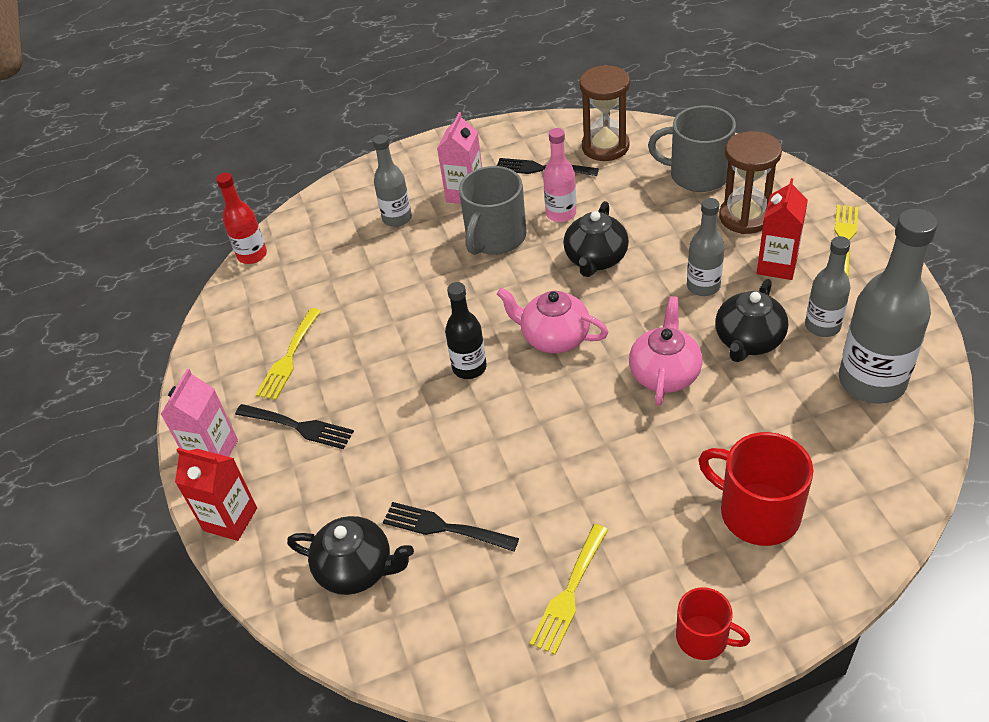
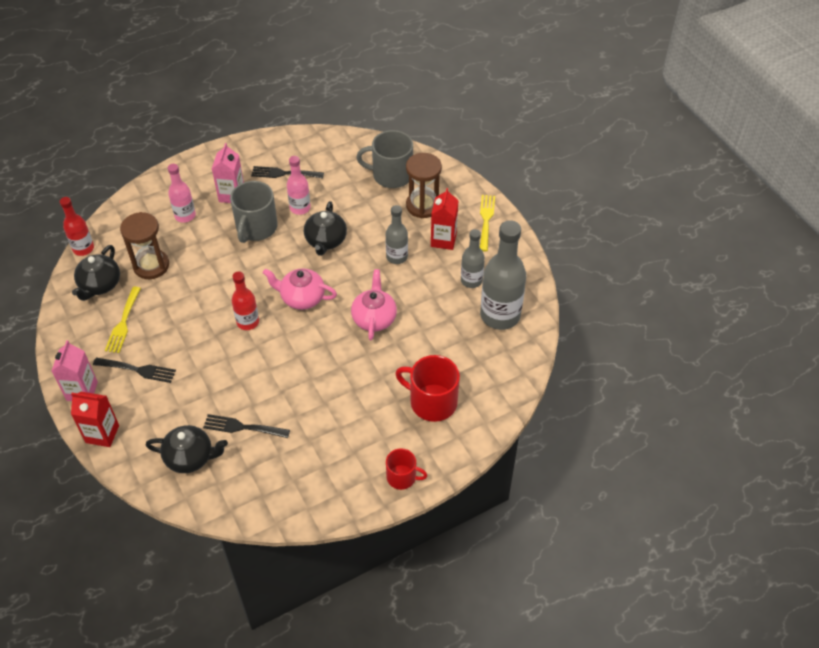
camera: 15 degrees left, 5 degrees up
grey bottle [373,134,412,227] -> pink bottle [168,164,196,223]
black bottle [445,282,487,379] -> red bottle [232,271,259,330]
yellow fork [530,524,608,655] -> none
brown hourglass [580,65,630,161] -> brown hourglass moved to [120,212,169,279]
black teapot [715,279,788,362] -> black teapot moved to [72,245,120,301]

